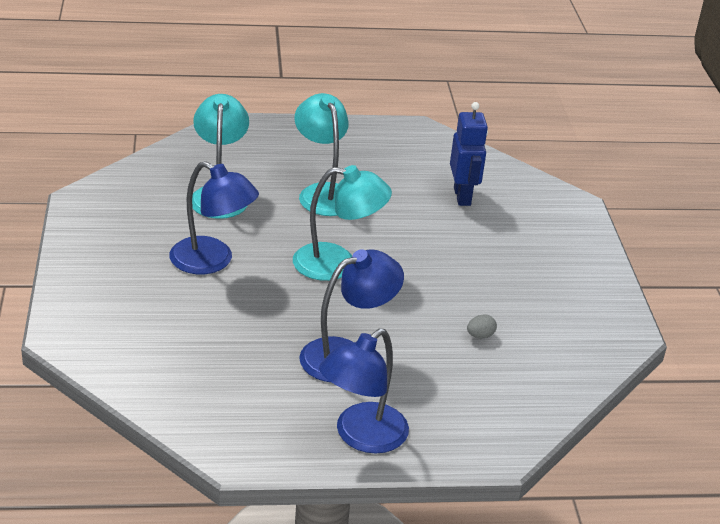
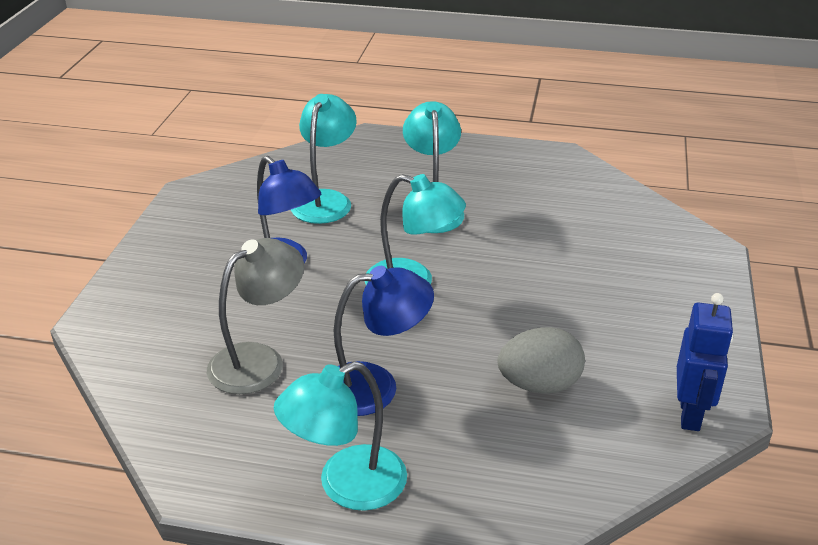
camera: 20 degrees right, 0 degrees up
blue lamp [319,328,409,453] -> turquoise lamp [274,362,407,511]
blue robot [450,102,488,206] -> blue robot moved to [677,293,733,431]
grey egg [467,314,497,338] -> grey egg [498,327,585,393], size x2.32
none -> grey lamp [207,238,304,394]

